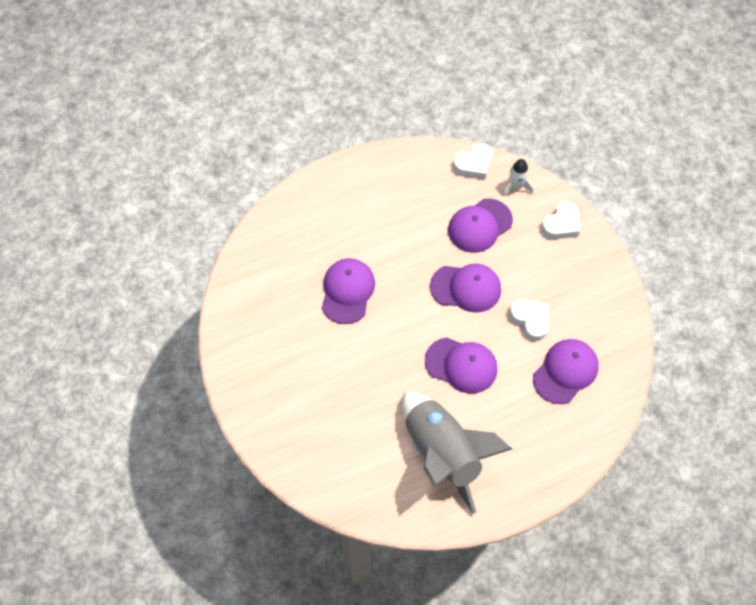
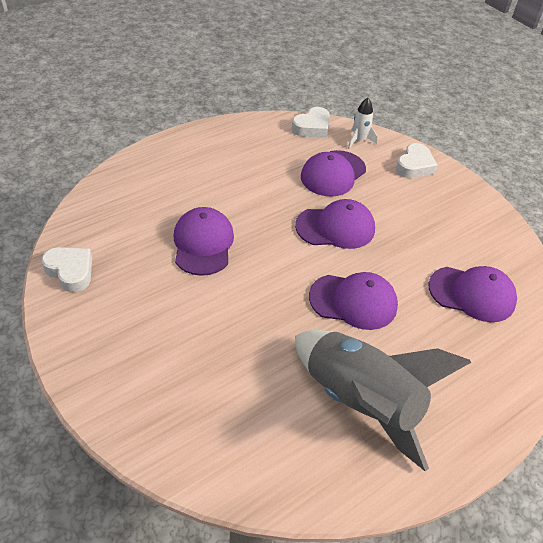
camera: 15 degrees left, 15 degrees down
white heart [509,299,549,341] -> white heart moved to [42,247,92,292]
purple cap [533,339,599,404] -> purple cap turned 75 degrees clockwise [429,266,517,322]

